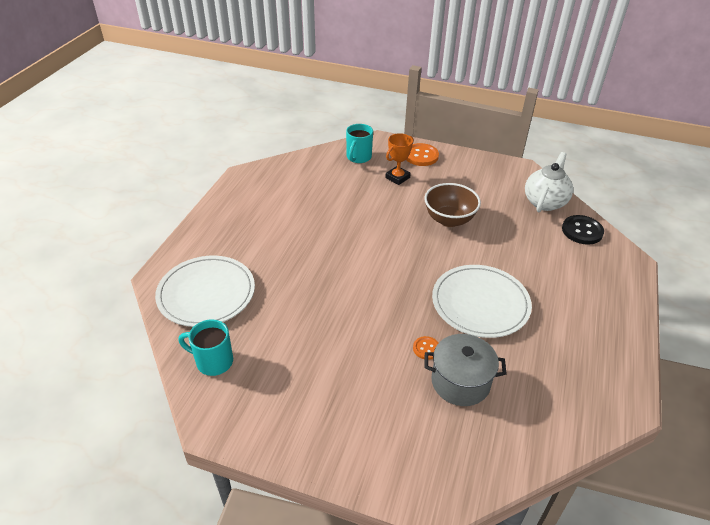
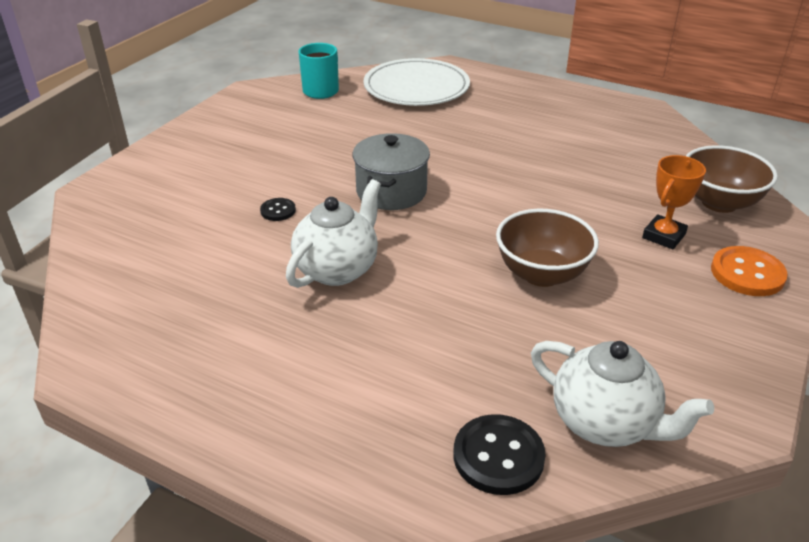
camera: 100 degrees right, 5 degrees down
turquoise mug [346,124,373,163] -> brown bowl [686,145,778,213]
orange trophy [385,133,413,185] -> orange trophy turned 75 degrees clockwise [642,155,706,249]
orange button [413,336,439,360] -> black button [260,198,296,221]
grey pot [425,334,507,406] -> grey pot moved to [353,133,430,210]
white plate [432,265,532,338] -> white teapot [286,179,381,288]

